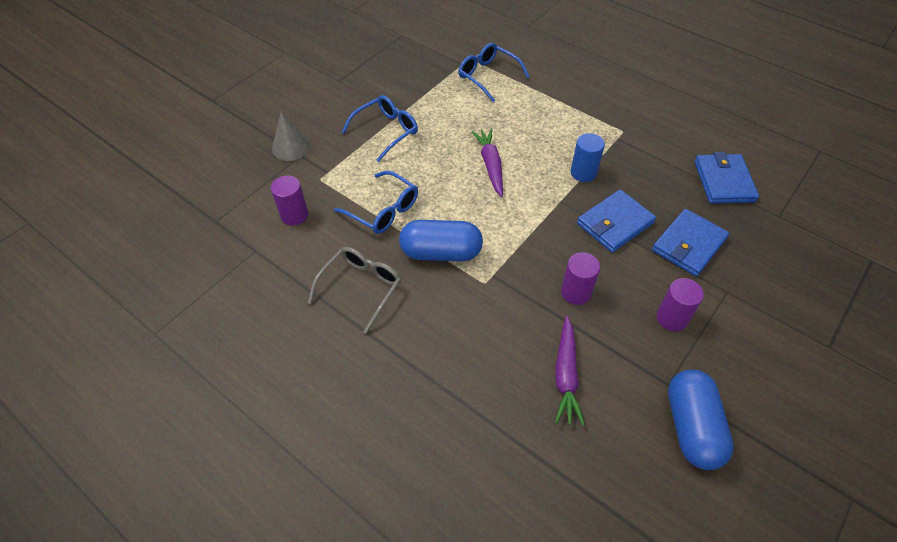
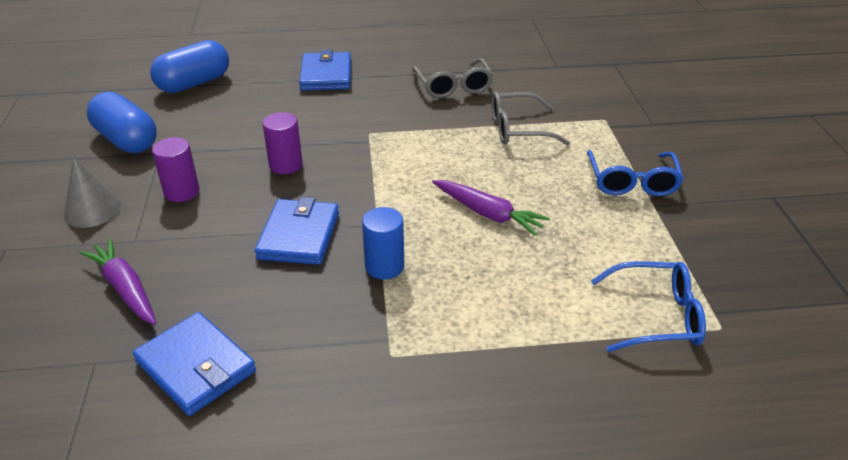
camera: 135 degrees right, 15 degrees down
purple cylinder [271,176,308,226] -> none
grey cone [272,111,311,161] -> grey cone moved to [64,156,121,228]
blue glasses [334,171,418,234] -> grey glasses [491,91,570,146]
blue capsule [399,220,483,261] -> blue capsule moved to [150,40,229,93]
purple carrot [555,316,585,426] -> purple carrot moved to [80,239,157,325]
blue wallet [652,209,729,276] -> blue wallet moved to [299,50,351,91]

